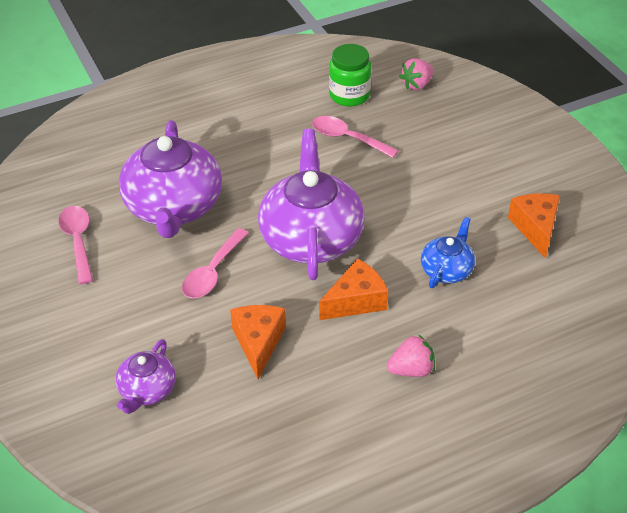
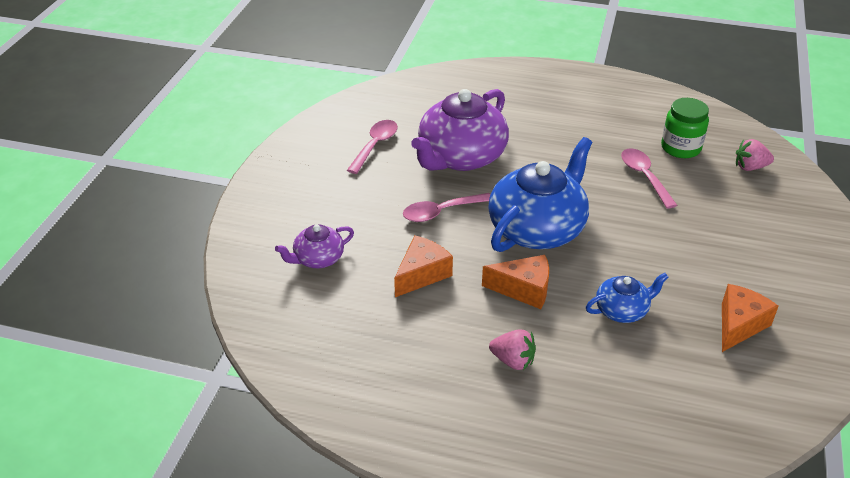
camera: 40 degrees right, 5 degrees down
purple teapot [258,129,365,280] -> blue teapot [488,137,592,252]

